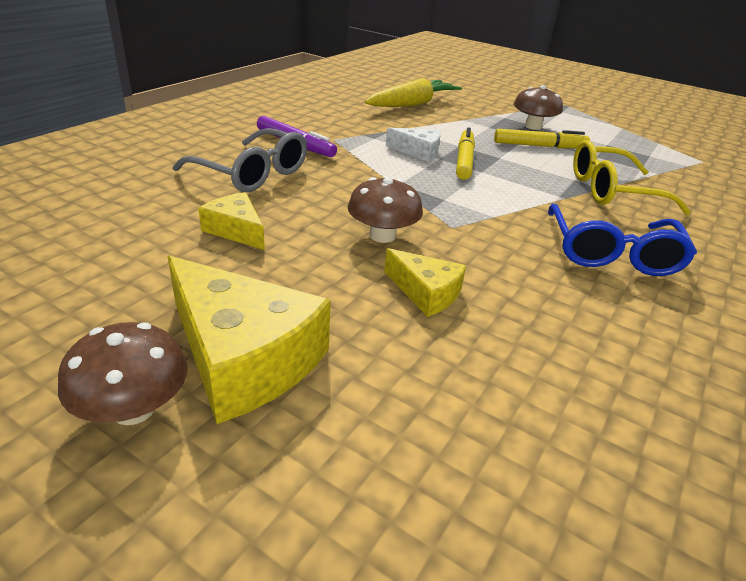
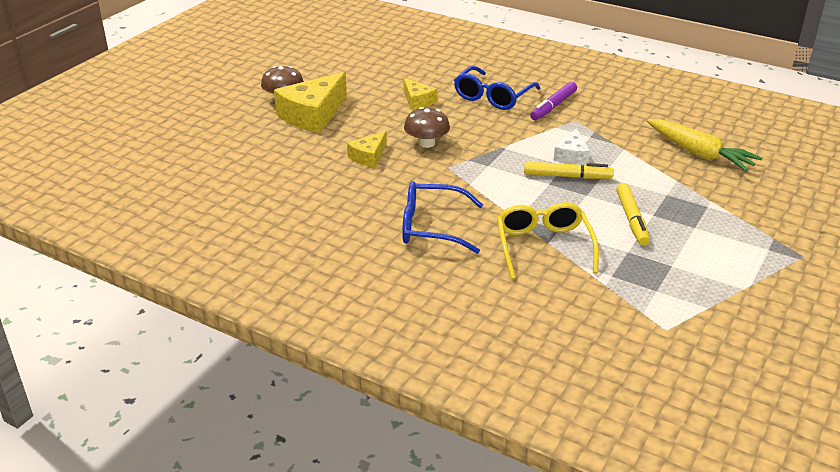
camera: 90 degrees right, 0 degrees up
grey glasses [173,128,307,192] -> blue glasses [454,66,540,110]
yellow cheese [198,192,265,250] -> yellow cheese turned 105 degrees clockwise [403,78,437,110]
brown mushroom [514,85,563,130] -> none

